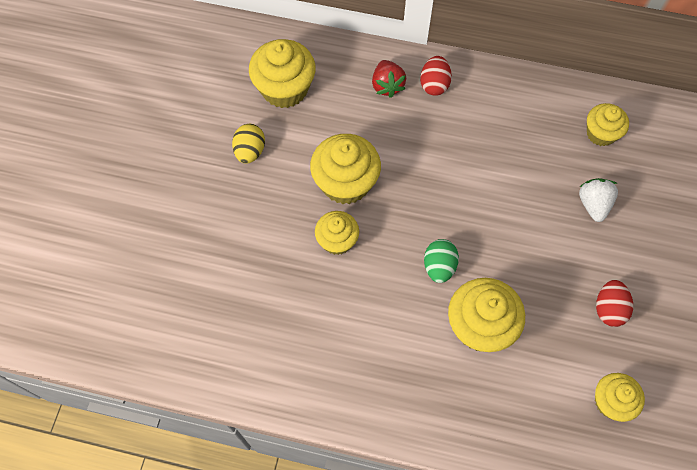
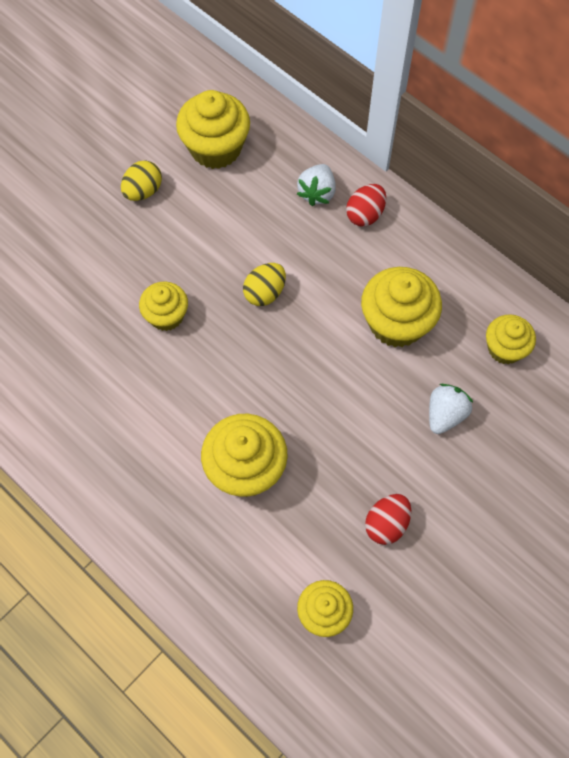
camera: 30 degrees right, 0 degrees up
yellow cupcake [310,134,381,204] -> yellow cupcake moved to [361,267,442,347]
red strawberry [372,60,406,98] -> white strawberry [297,164,336,206]
green egg [424,239,459,283] -> none
none -> yellow egg [243,263,286,306]

